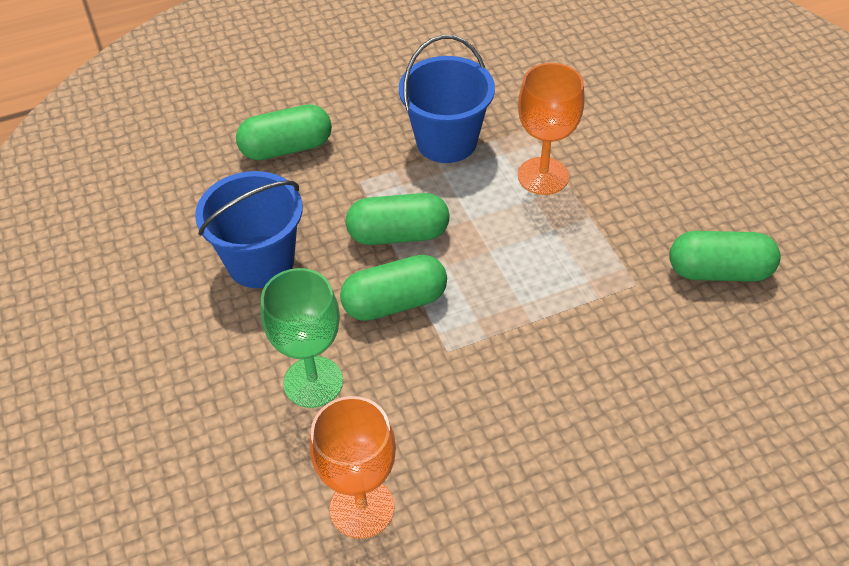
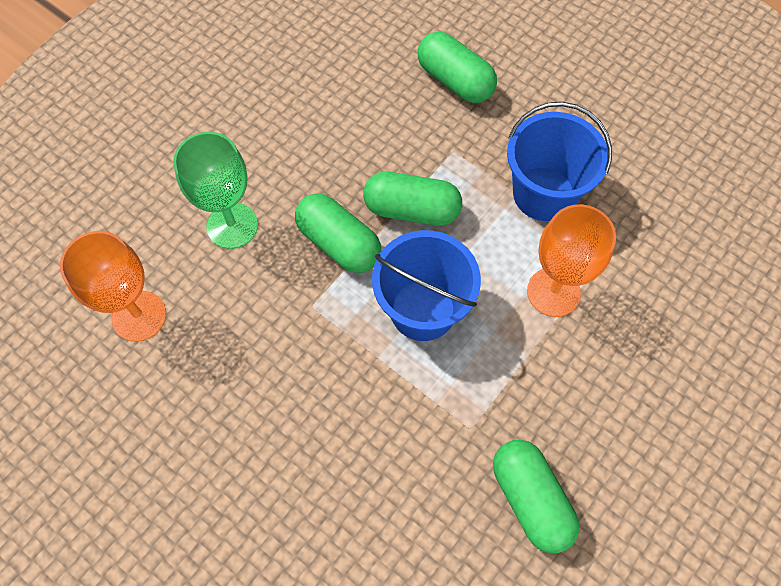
camera: 60 degrees right, 15 degrees up
blue bucket [195,171,302,288] -> blue bucket moved to [372,230,481,341]
green capsule [346,193,450,245] -> green capsule turned 45 degrees counterclockwise [363,172,462,226]

